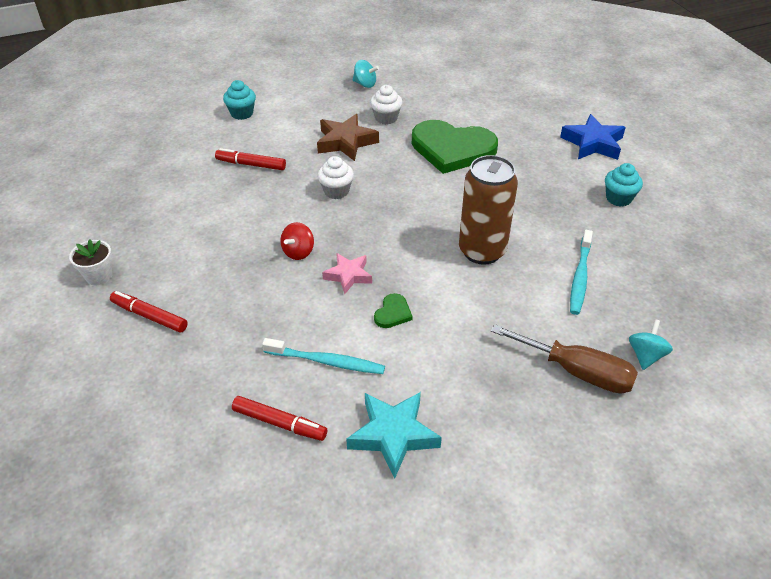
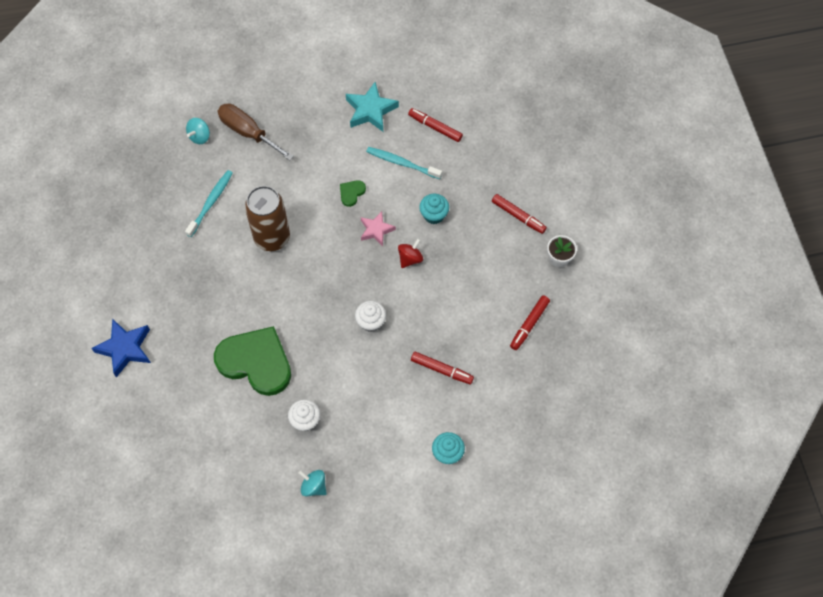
camera: 170 degrees left, 20 degrees up
brown star [317,114,379,161] -> none
turquoise cupcake [605,163,643,207] -> turquoise cupcake moved to [419,194,449,224]
none -> red marker [510,295,550,350]

